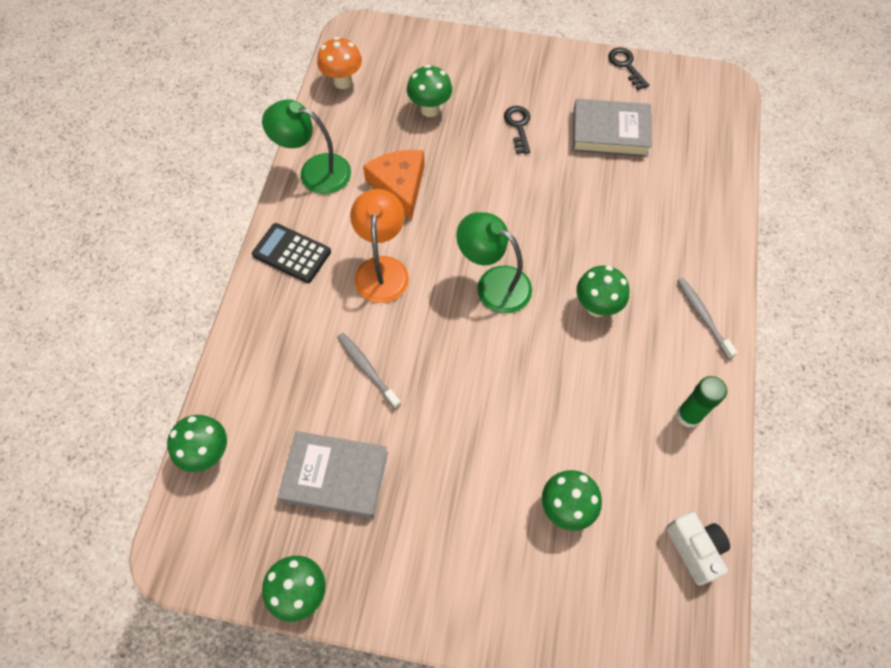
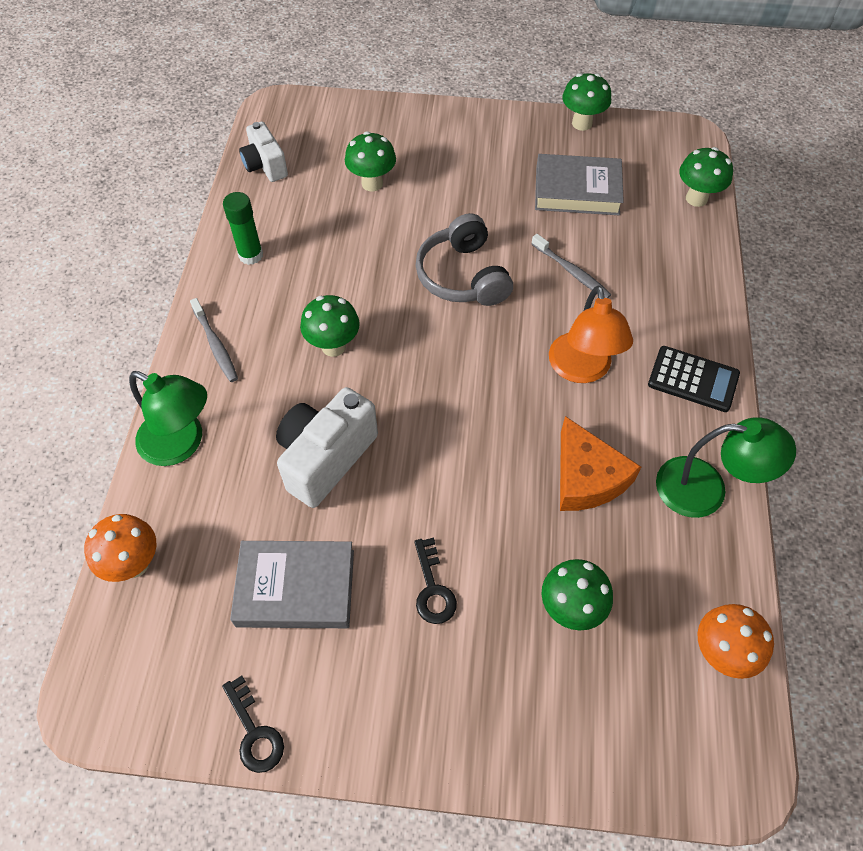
camera: 175 degrees right, 5 degrees down
green lamp [456,212,532,314] -> green lamp moved to [129,371,207,466]
none -> orange mushroom [84,514,156,582]
none -> white camera [276,387,378,508]
none -> grey headphones [415,213,513,306]

